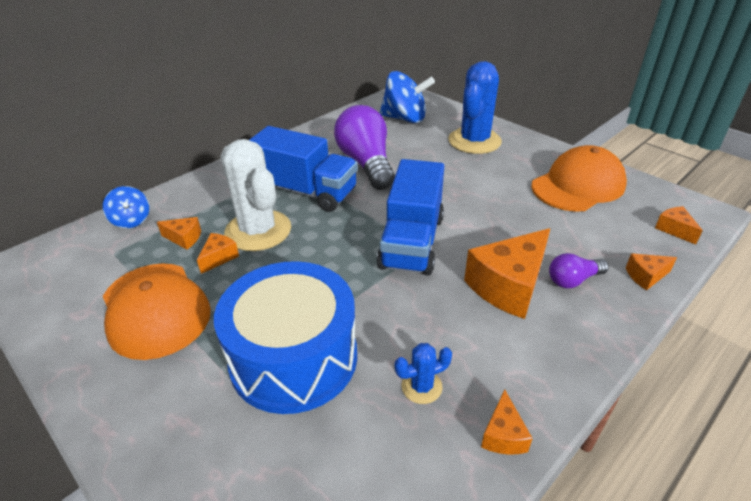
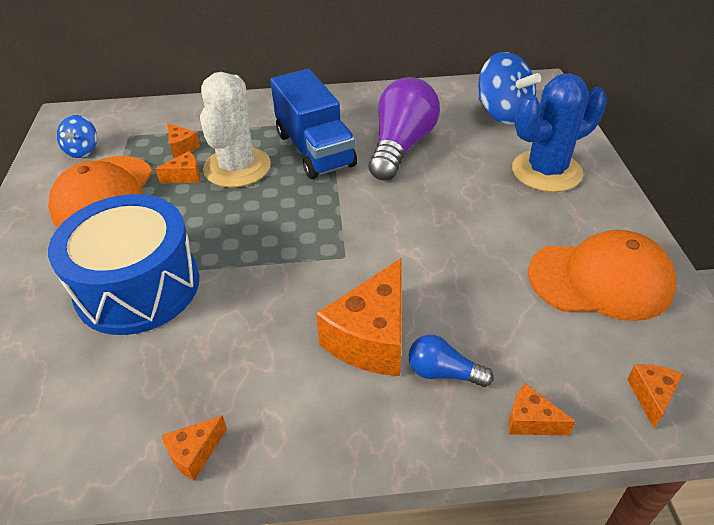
camera: 40 degrees right, 5 degrees up
blue spinning top [103,186,149,228] -> blue spinning top moved to [57,115,97,158]
blue truck [377,159,444,276] -> none
blue cactus [394,343,452,404] -> none
orange cheese [464,228,550,319] -> orange cheese turned 60 degrees counterclockwise [316,258,402,376]
purple light bulb [549,253,609,288] -> blue light bulb [409,335,494,387]

